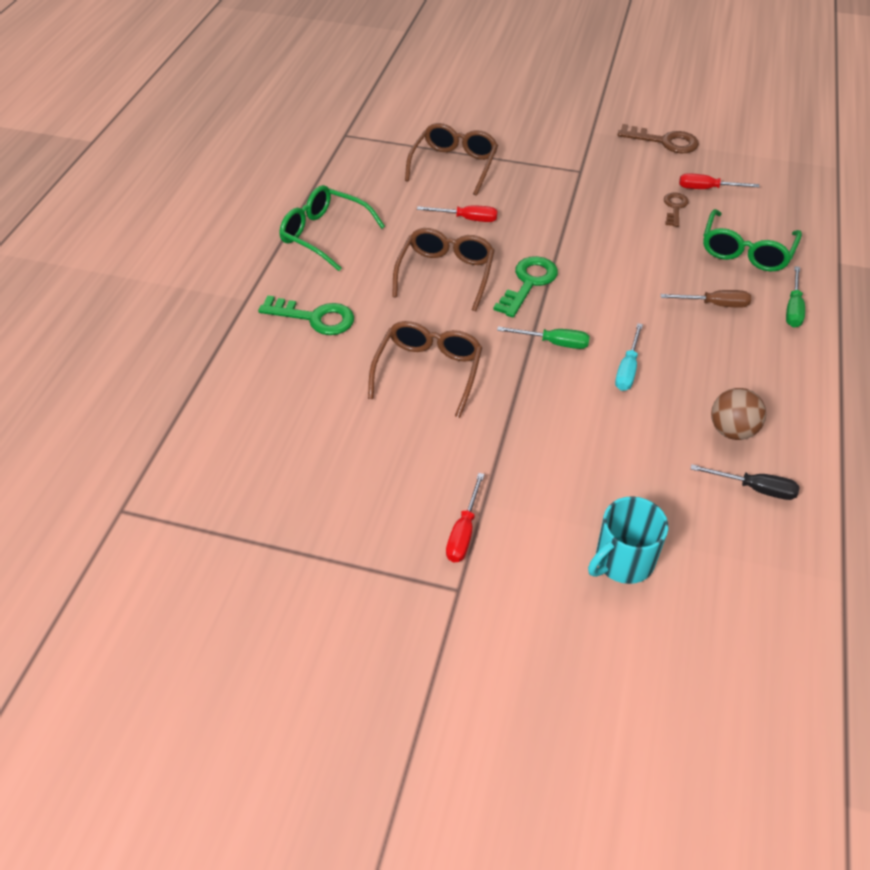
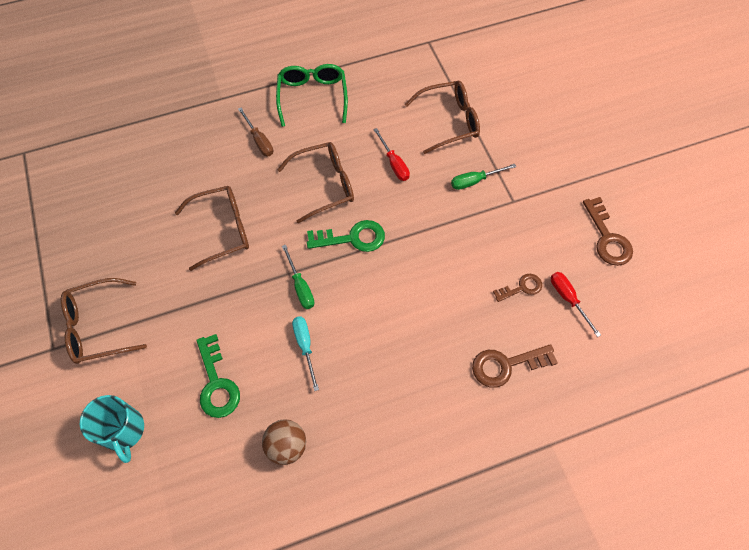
camera: 55 degrees right, 15 degrees up
green key [258,296,354,335] -> green key moved to [197,334,240,418]
red screwdriver [446,473,485,562] -> brown glasses [61,278,147,364]
turquoise mug [588,496,668,584] -> turquoise mug turned 135 degrees counterclockwise [80,395,144,463]
turquoise screwdriver [615,323,643,391] -> turquoise screwdriver turned 90 degrees clockwise [292,316,319,391]
brown screwdriver [660,290,751,308] -> brown screwdriver moved to [238,108,273,156]
black screwdriver [691,464,800,500] -> none
green glasses [703,209,802,272] -> brown key [472,344,558,388]
green screwdriver [786,266,805,328] -> green screwdriver moved to [451,164,517,190]

